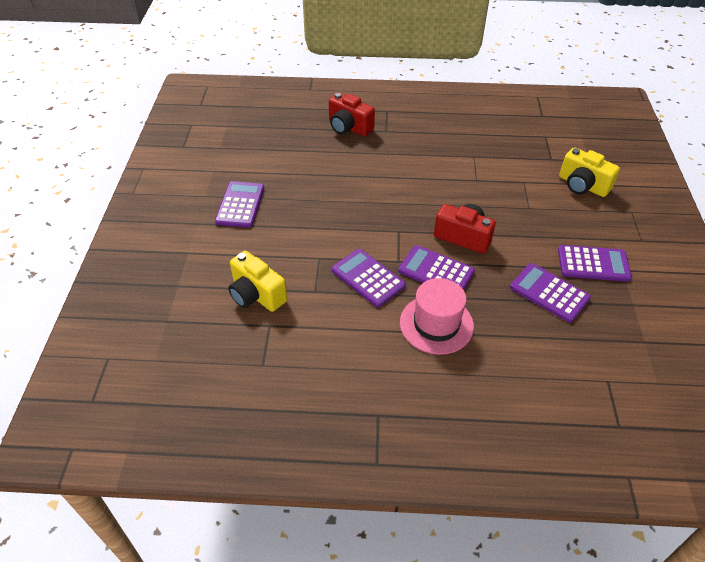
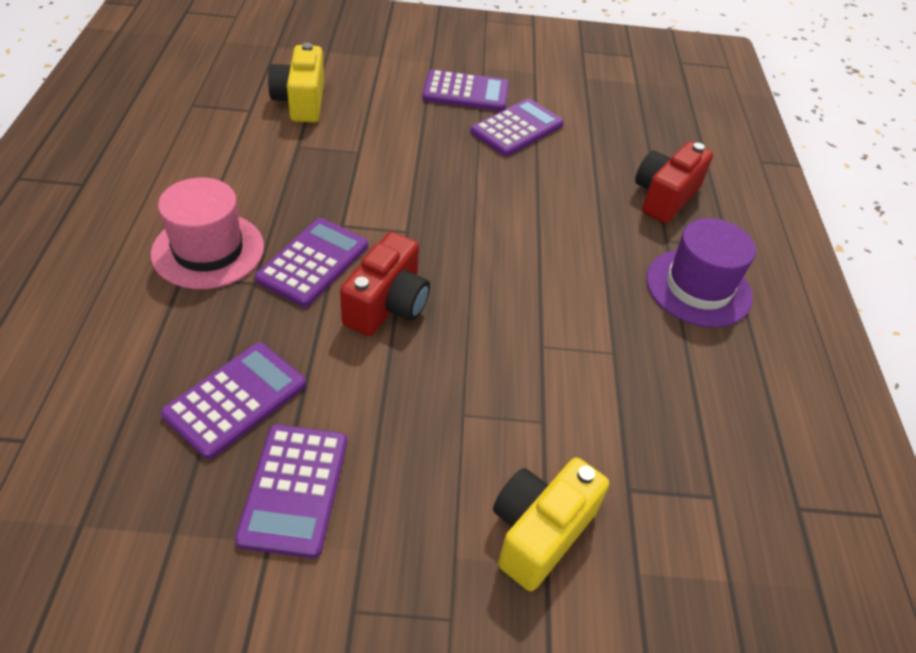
camera: 85 degrees right, 0 degrees up
yellow camera [228,251,287,312] -> yellow camera turned 45 degrees counterclockwise [268,43,324,122]
purple calculator [332,249,406,307] -> purple calculator moved to [470,98,564,156]
none -> purple hat [646,218,756,327]

